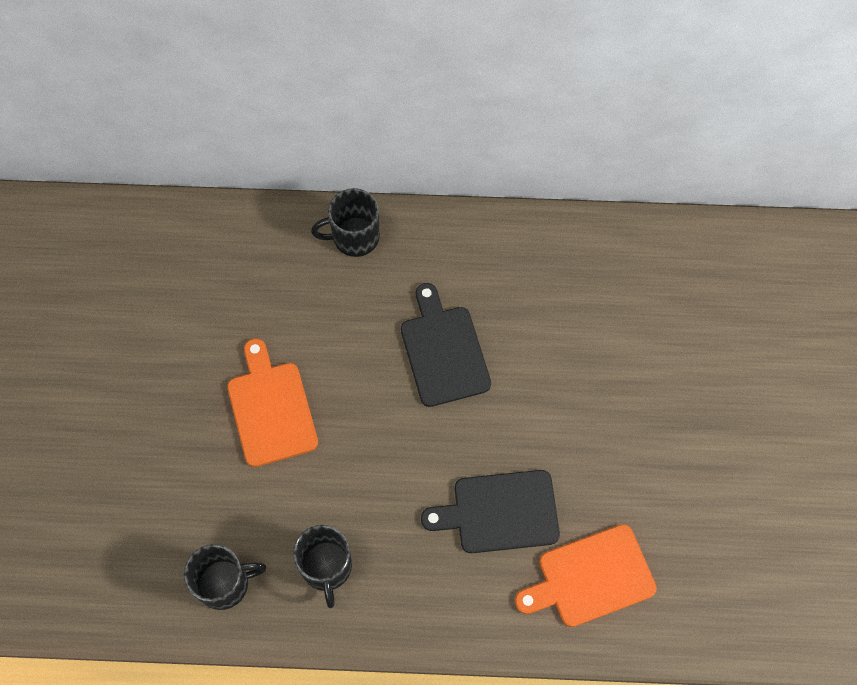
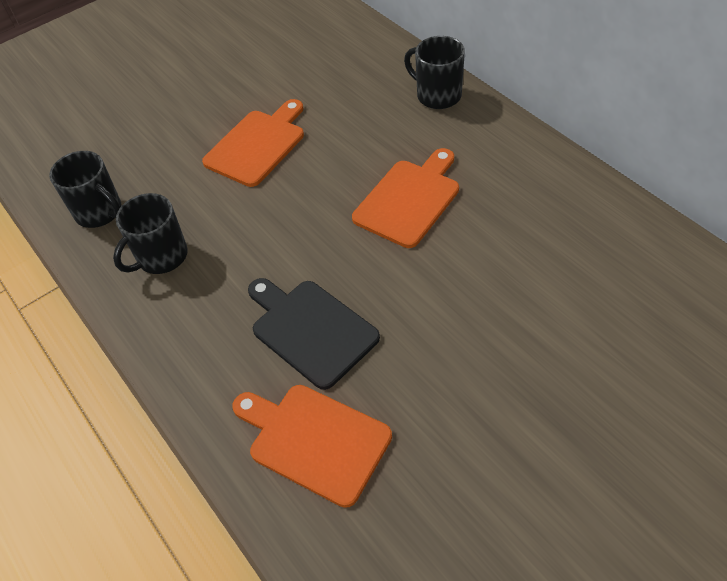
camera: 55 degrees right, 15 degrees down
black cutting board [401,283,491,407] -> orange cutting board [352,148,459,248]

